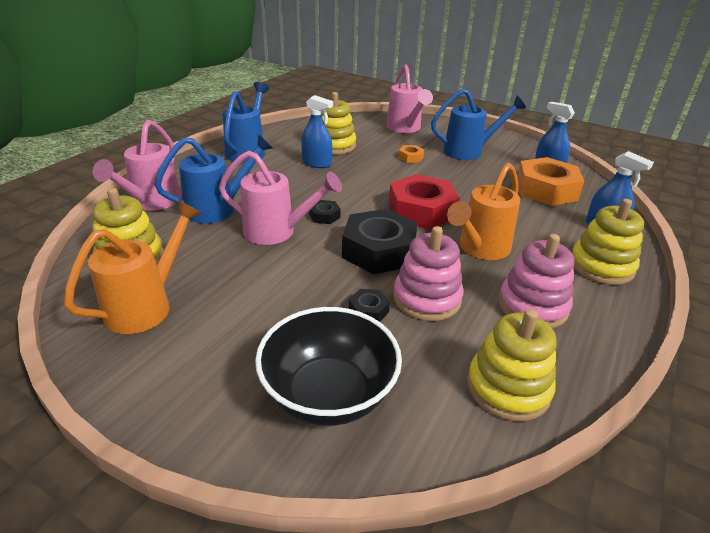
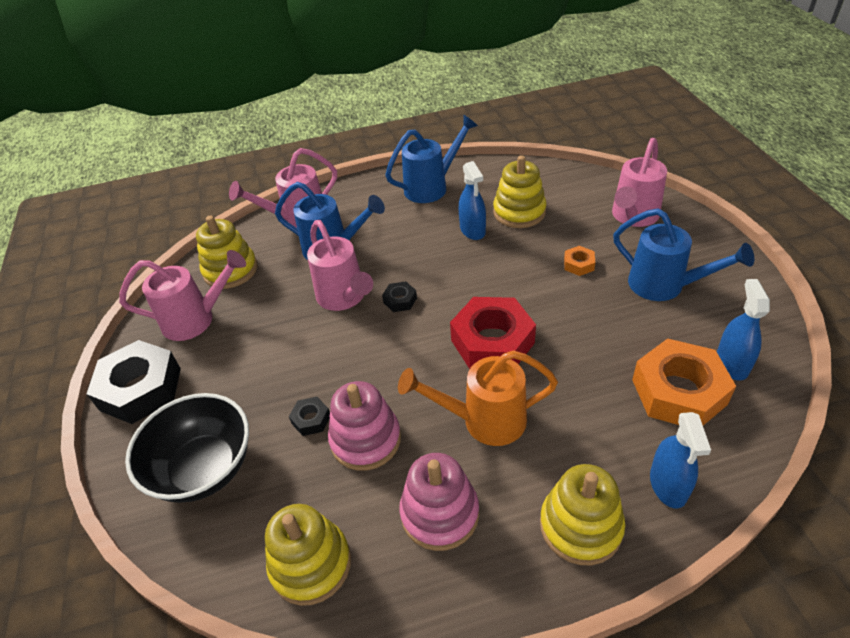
camera: 50 degrees right, 10 degrees up
orange watering can [64,201,202,334] -> pink watering can [119,250,246,341]
black nut [342,209,418,274] -> black nut moved to [87,340,181,424]

